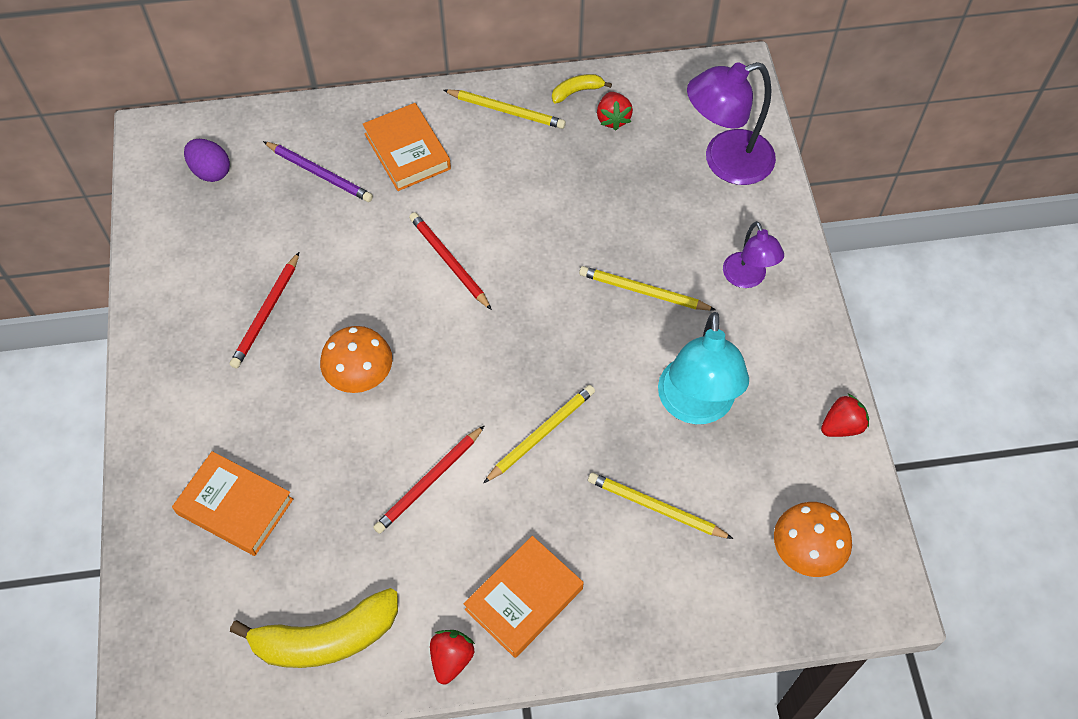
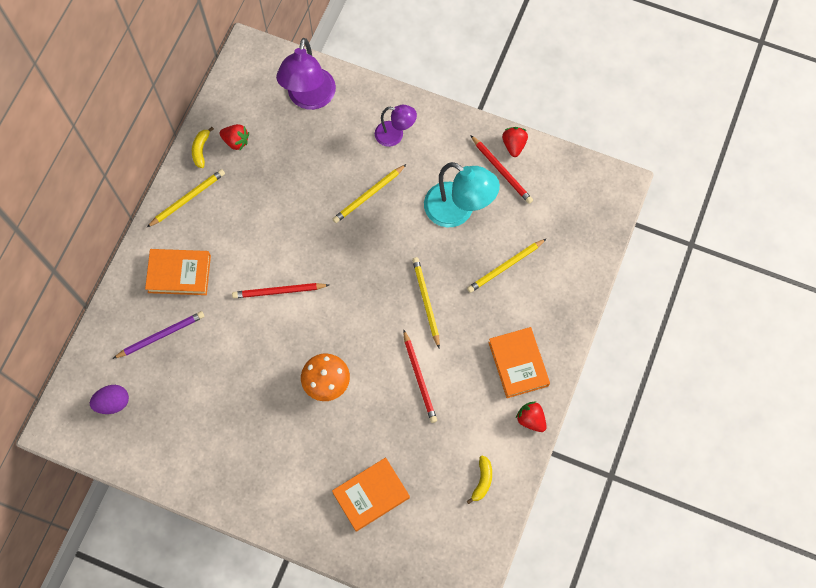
camera: 60 degrees left, 10 degrees up
red pencil [230,252,299,369] -> red pencil moved to [470,135,533,204]
yellow banana [230,588,398,668] -> yellow banana [467,455,492,504], size x0.48
orange mushroom [774,502,852,577] -> none

